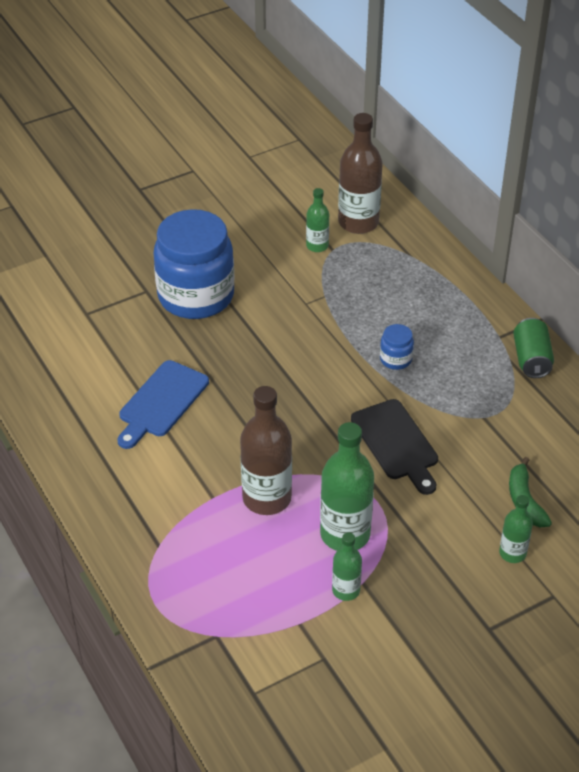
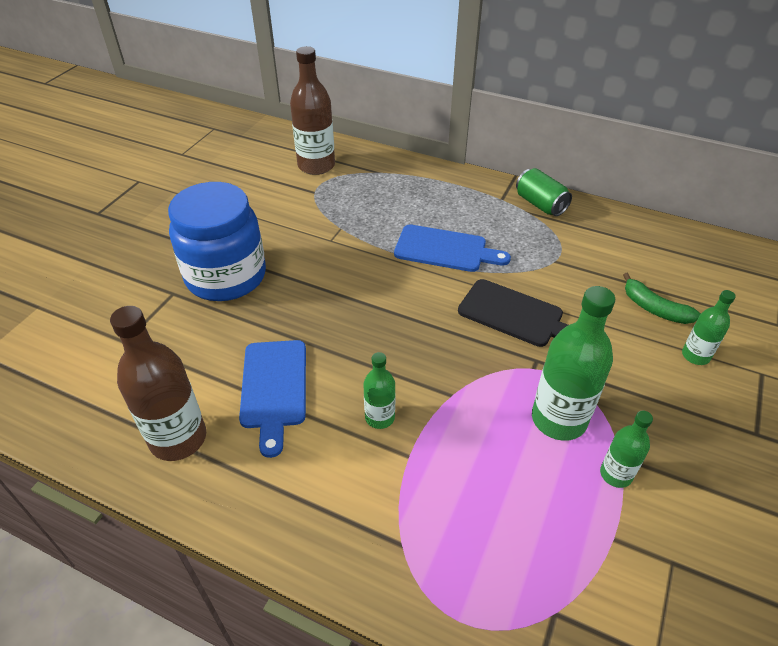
camera: 35 degrees left, 0 degrees up
brown bottle [240,386,292,515] -> brown bottle moved to [110,306,206,461]
green bottle [306,188,329,252] -> green bottle moved to [363,352,395,429]
blue jar [380,324,414,370] -> blue cutting board [394,224,511,272]

